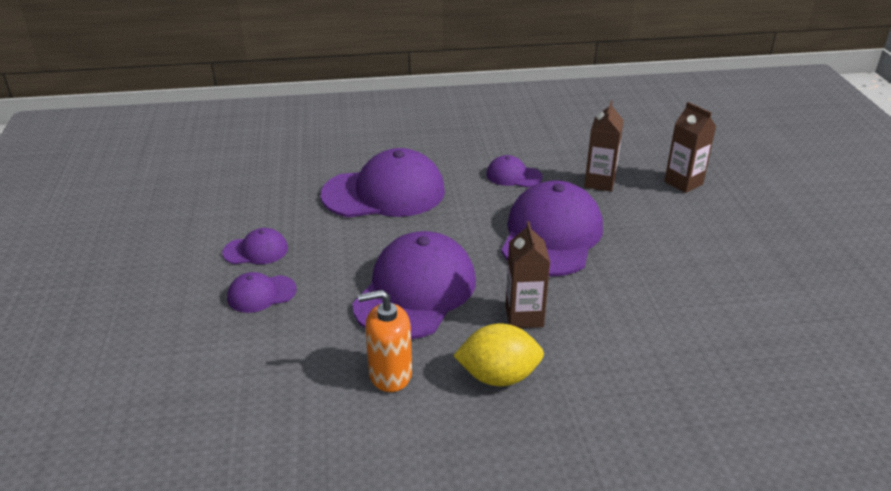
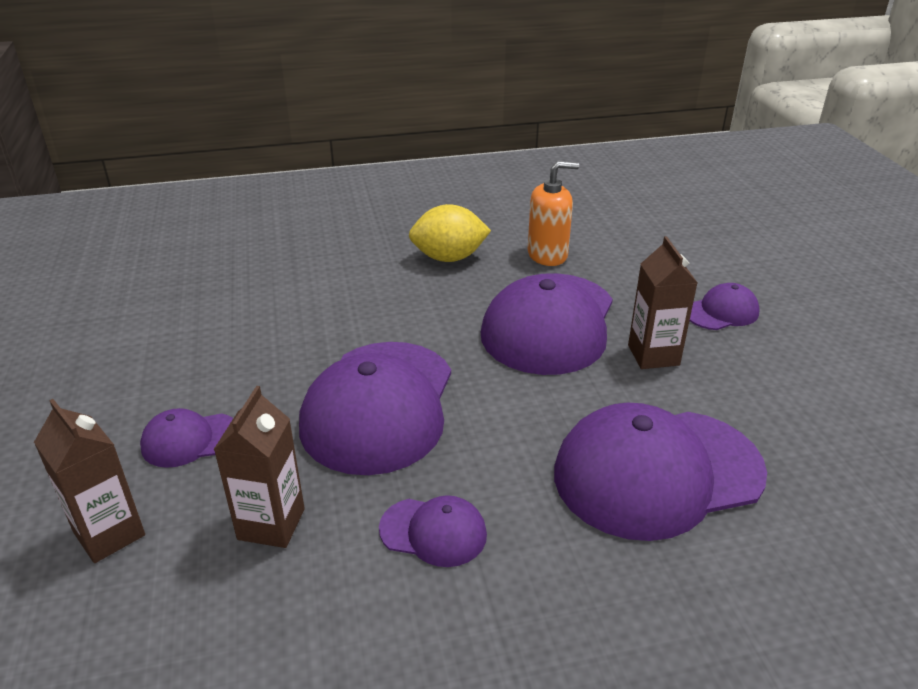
camera: 175 degrees right, 0 degrees up
purple cap [222,228,288,264] -> purple cap moved to [140,408,233,468]
brown carton [506,221,550,328] -> brown carton moved to [628,236,697,369]

